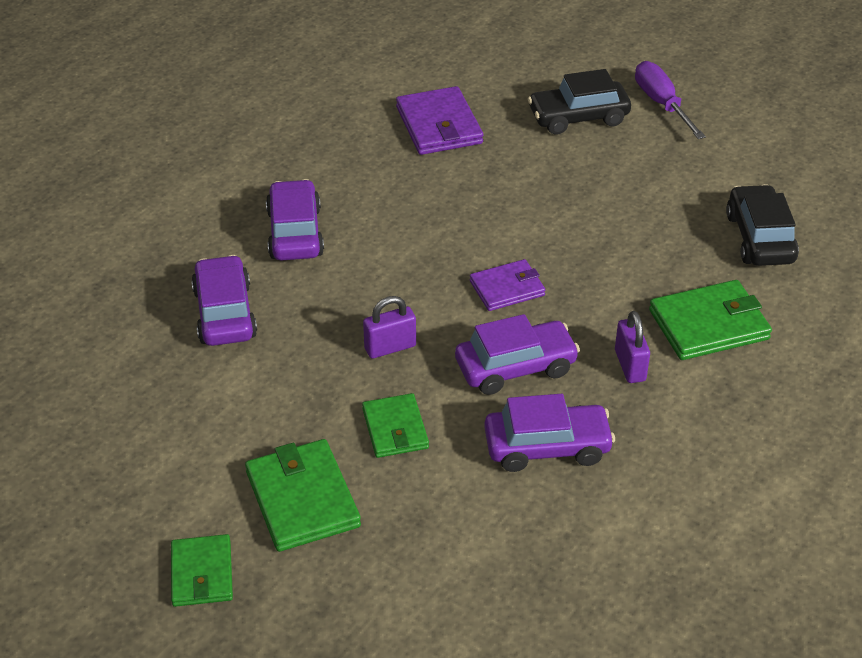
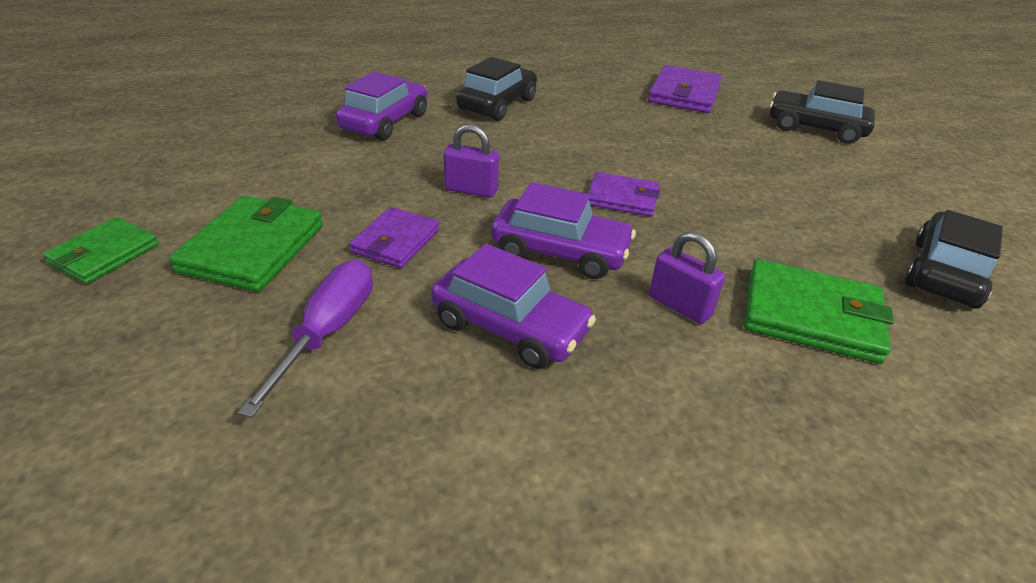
camera: 35 degrees right, 5 degrees down
purple car [266,179,324,260] -> black car [456,57,537,121]
green wallet [362,393,429,458] -> purple wallet [349,207,440,268]
purple padlock [615,311,650,383] -> purple padlock turned 75 degrees counterclockwise [649,231,725,324]
purple screwdriver [635,61,706,139] -> purple screwdriver moved to [238,260,373,418]

